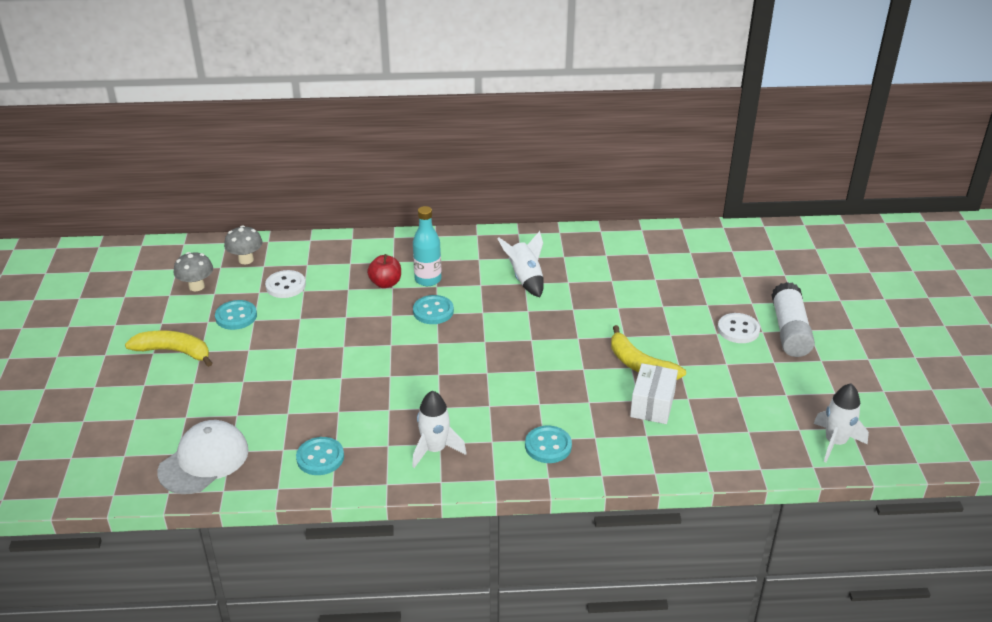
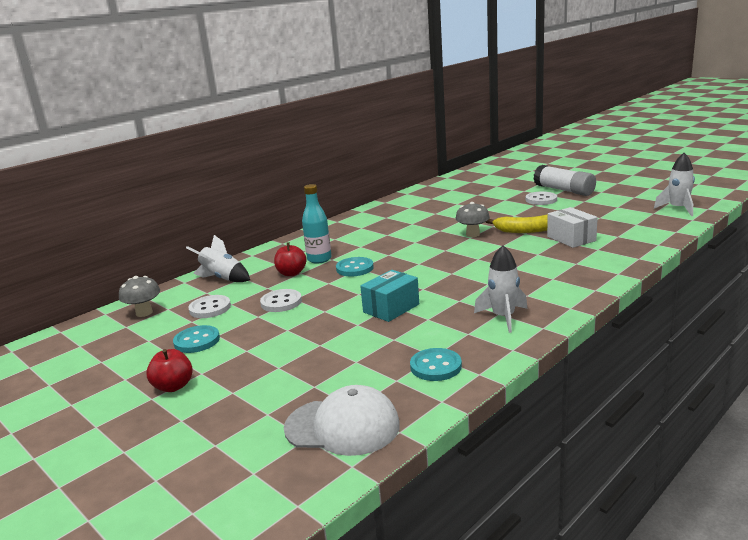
camera: 40 degrees left, 15 degrees down
yellow banana [125,331,212,367] -> red apple [146,349,193,392]
white cap [157,420,249,494] -> white cap turned 105 degrees clockwise [284,385,400,456]
grey mushroom [174,252,213,291] -> grey mushroom moved to [455,202,490,237]
white rocket [498,231,544,297] -> white rocket moved to [186,235,250,282]
turquoise button [525,426,572,463] -> none
none -> white button [260,289,302,312]
none -> turquoise box [360,270,419,322]

